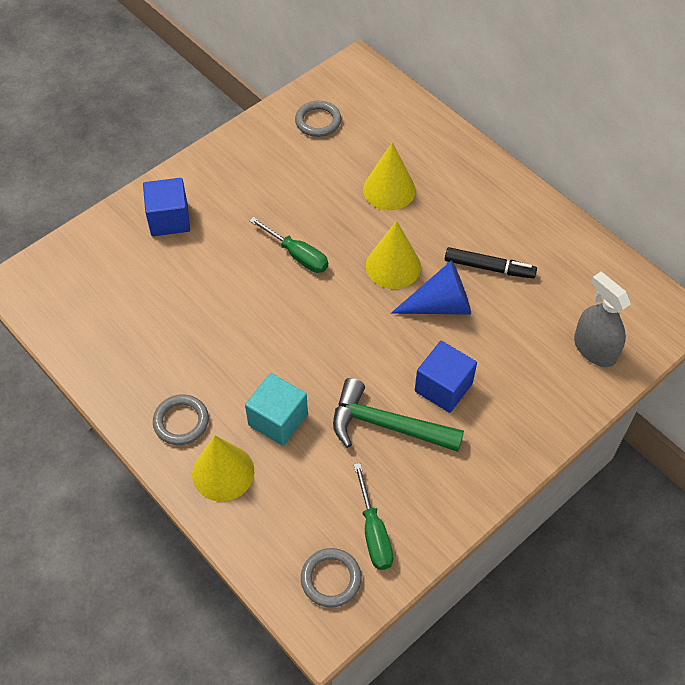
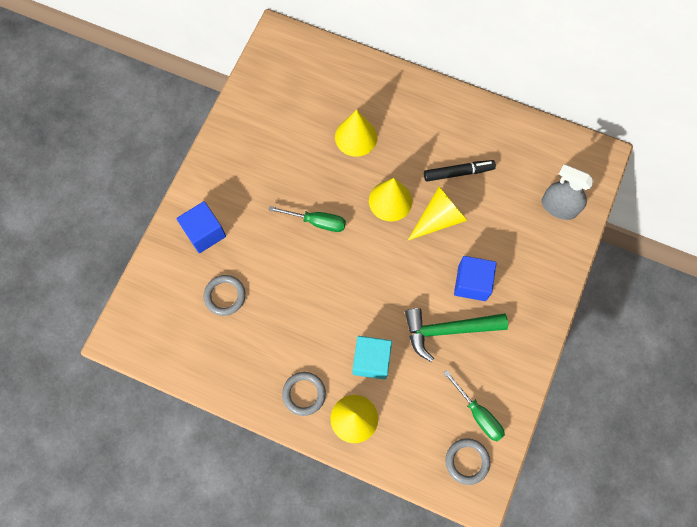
camera: 25 degrees left, 15 degrees up
grey ring [295,101,341,137] -> grey ring moved to [204,275,246,316]
blue cone [391,260,471,315] -> yellow cone [408,186,468,240]

